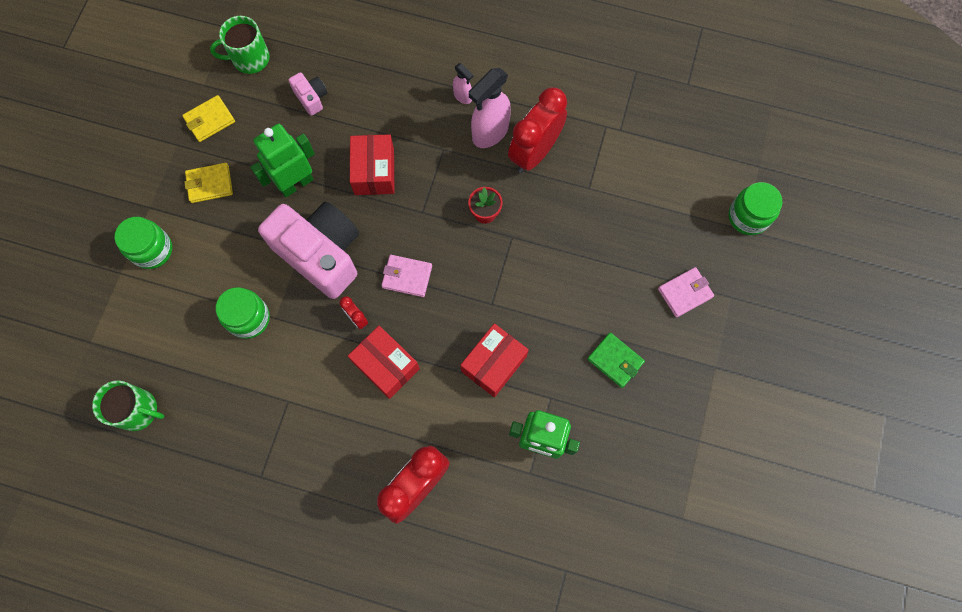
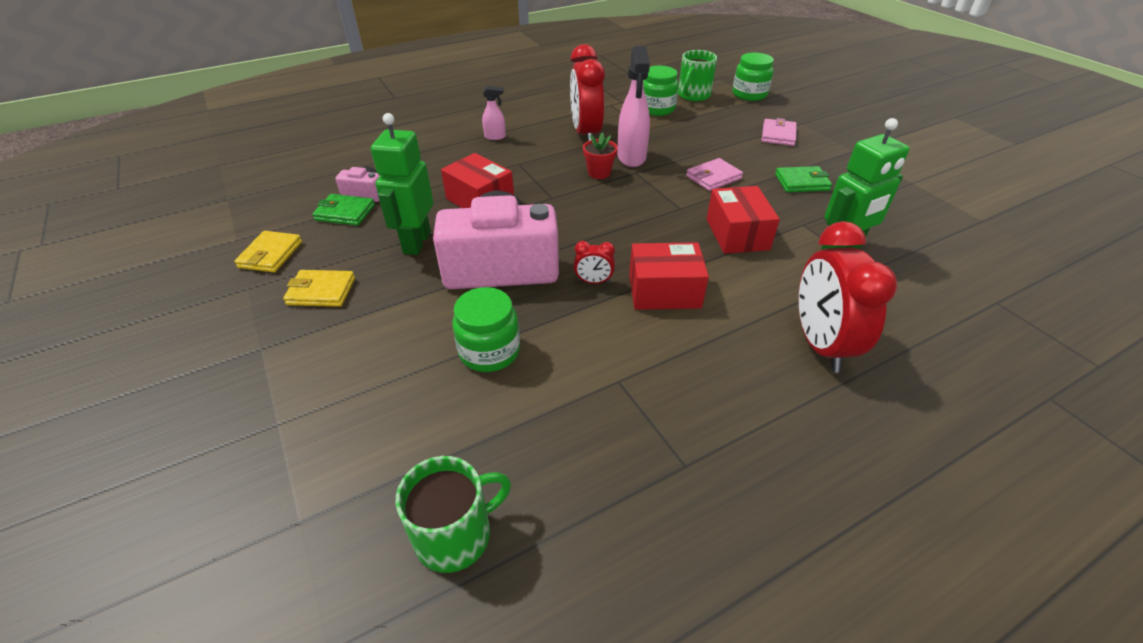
camera: 45 degrees left, 30 degrees down
green jar [115,217,172,269] -> green jar moved to [643,66,678,116]
yellow wallet [184,163,233,203] -> yellow wallet turned 60 degrees clockwise [283,270,355,307]
green mug [210,16,270,74] -> green mug moved to [678,50,717,101]
pink wallet [381,255,432,297] -> pink wallet moved to [686,158,743,191]
pink spray bottle [469,68,511,148] -> pink spray bottle moved to [617,46,650,167]
none -> green wallet [312,194,375,226]

